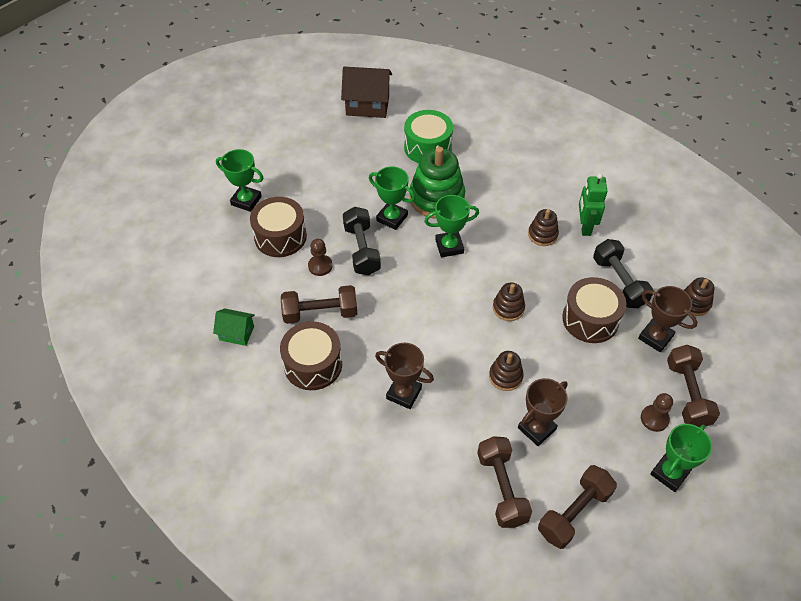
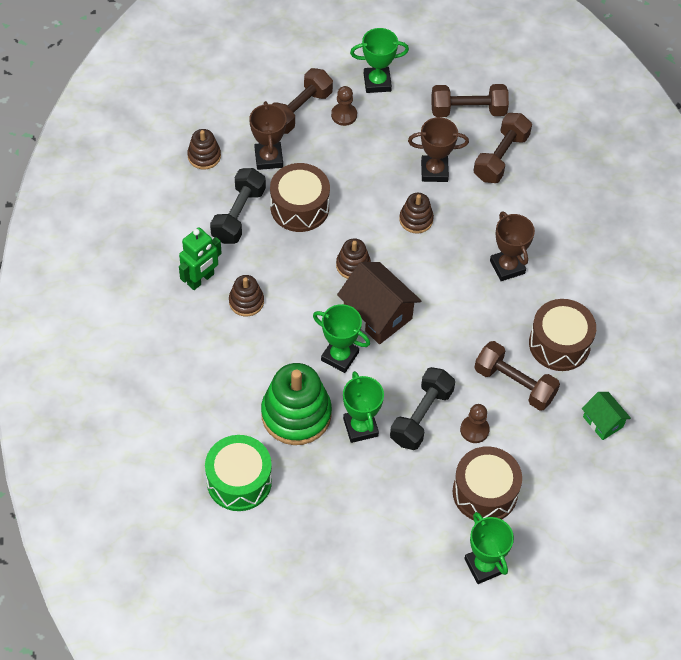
camera: 140 degrees left, 5 degrees up
brown house [341,67,392,118] -> brown house moved to [337,262,421,344]

